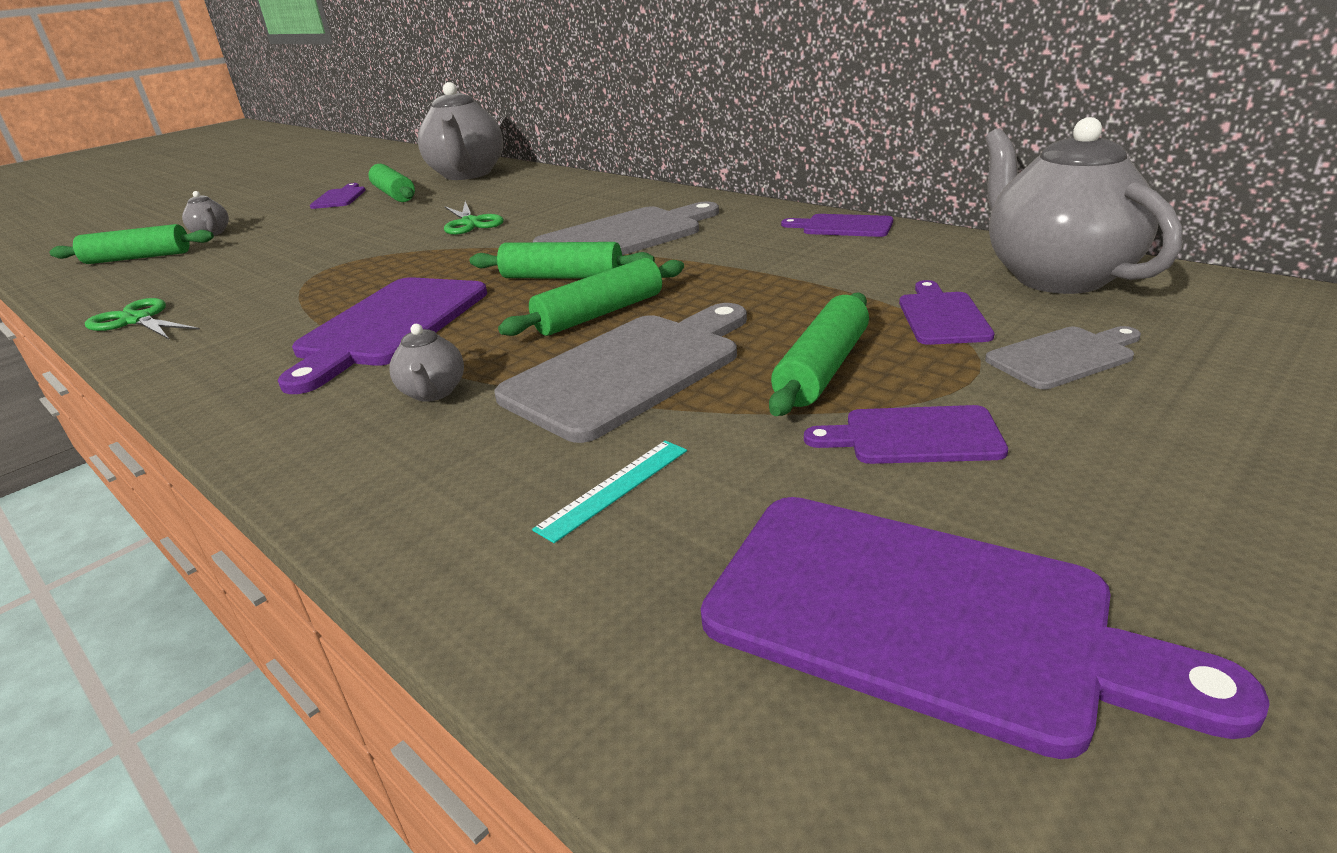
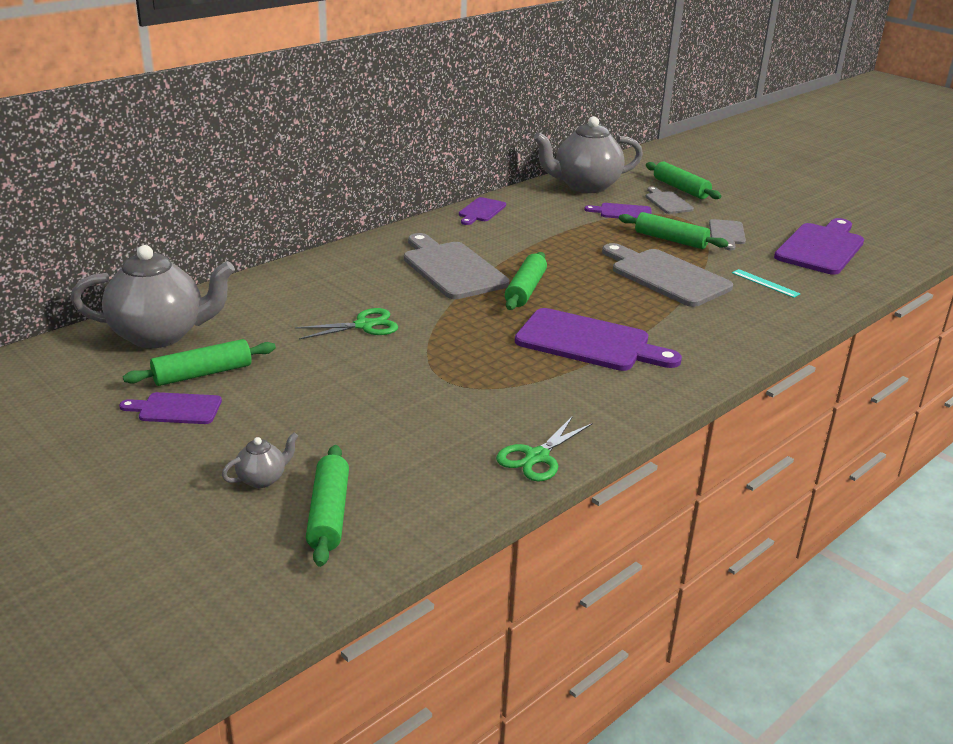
camera: 90 degrees left, 0 degrees up
grey teapot [389,324,464,402] -> none
green rolling pin [498,258,684,336] -> green rolling pin moved to [646,162,722,199]
purple cutting board [804,405,1008,464] -> grey cutting board [709,219,746,250]

